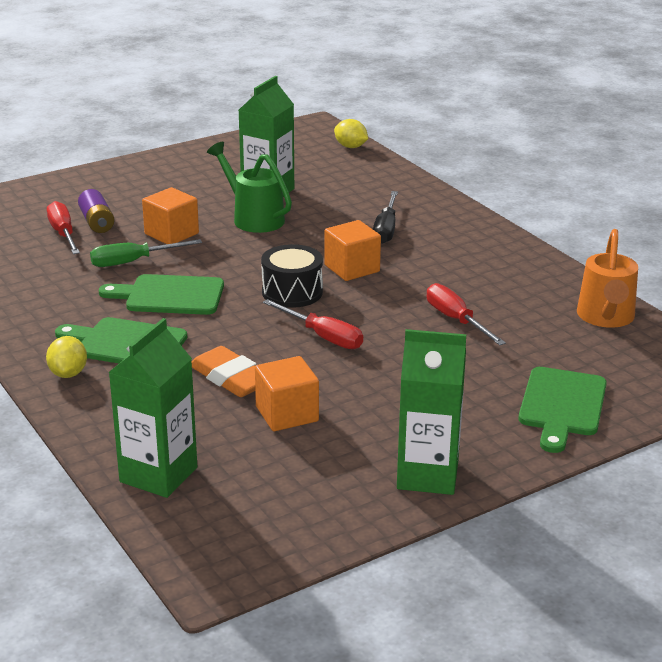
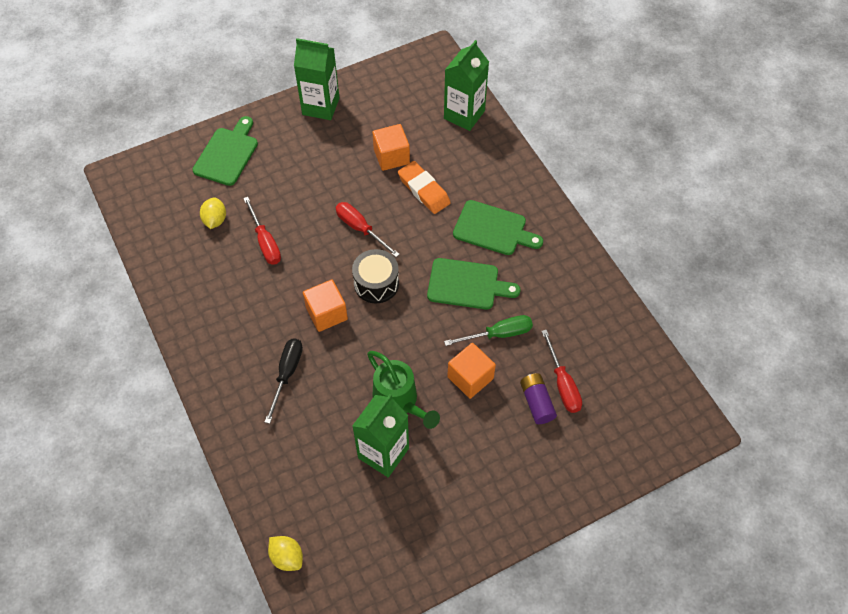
camera: 175 degrees left, 30 degrees up
yellow lemon [46,336,87,378] -> yellow lemon moved to [200,197,226,229]
orange watering can [577,229,638,328] -> none

